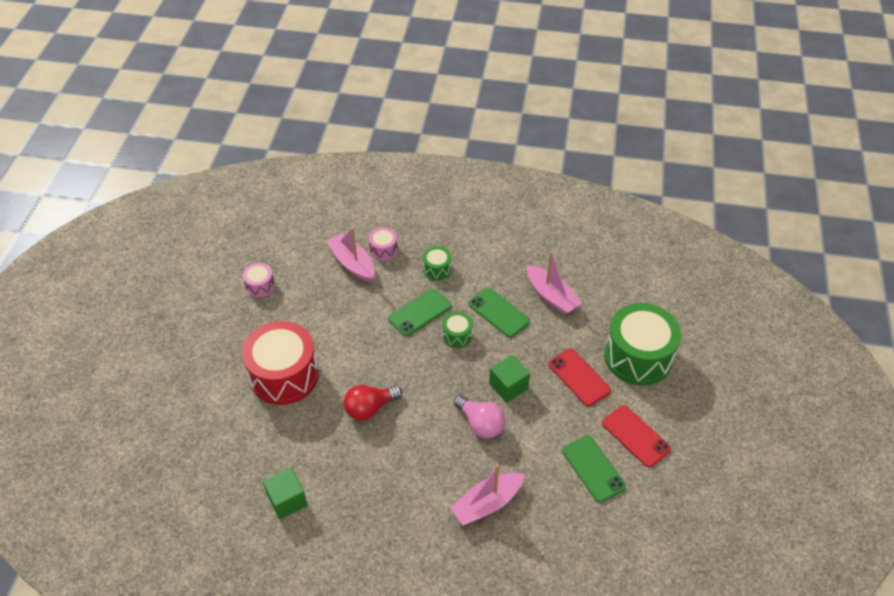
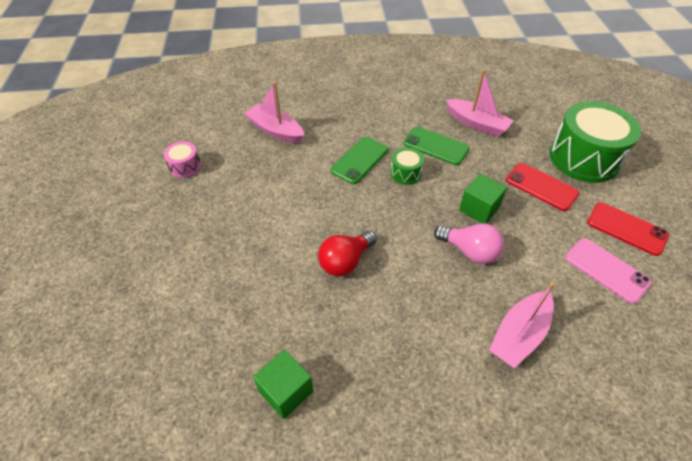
camera: 15 degrees left, 0 degrees up
red drum [242,321,319,405] -> none
pink drum [369,227,398,261] -> none
green drum [423,246,451,280] -> none
green phone [562,435,626,503] -> pink phone [565,238,652,304]

